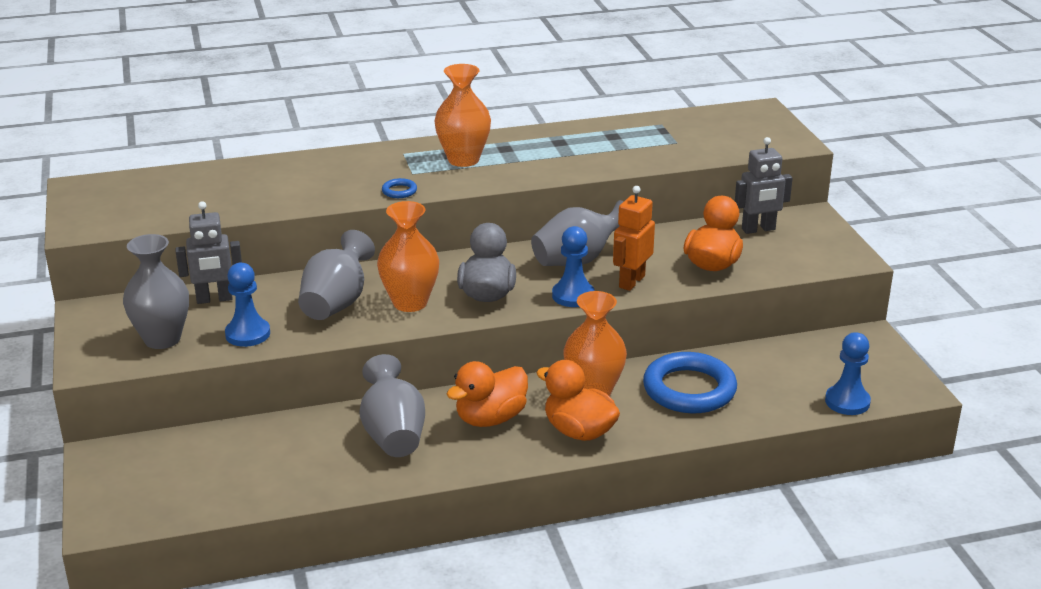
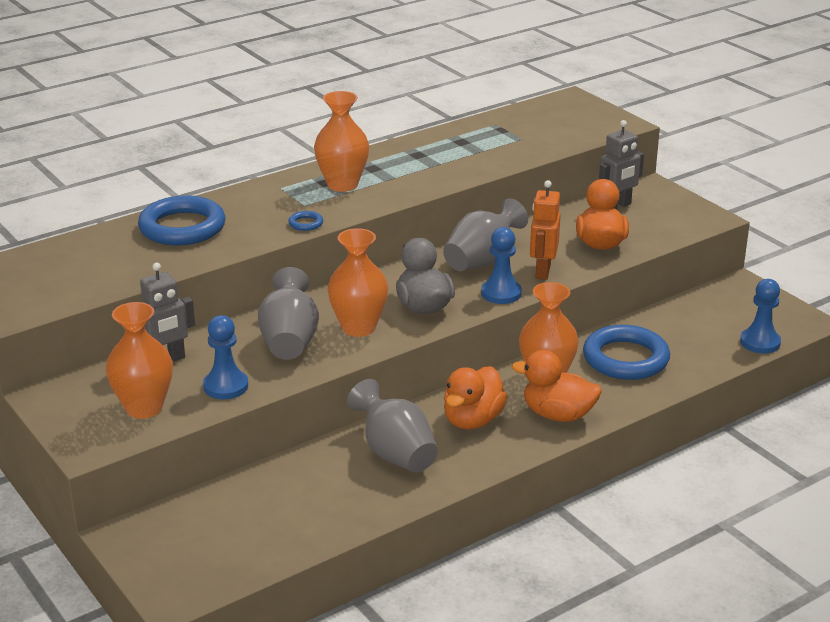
camera: 20 degrees left, 0 degrees up
grey vase [123,234,189,349] -> orange vase [106,302,173,419]
none -> blue ring [138,195,226,246]

